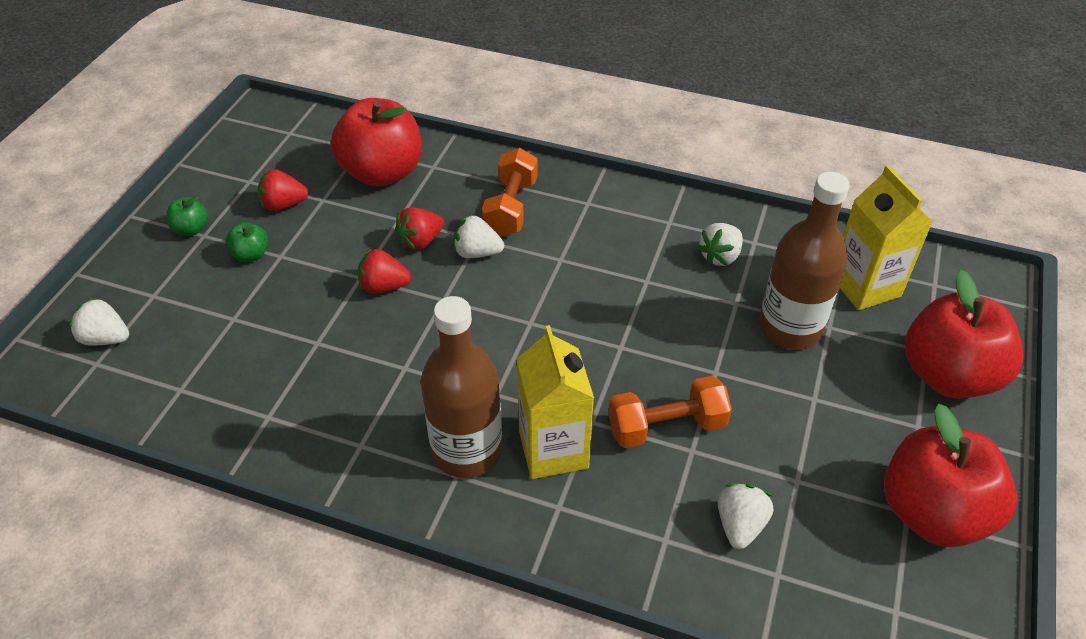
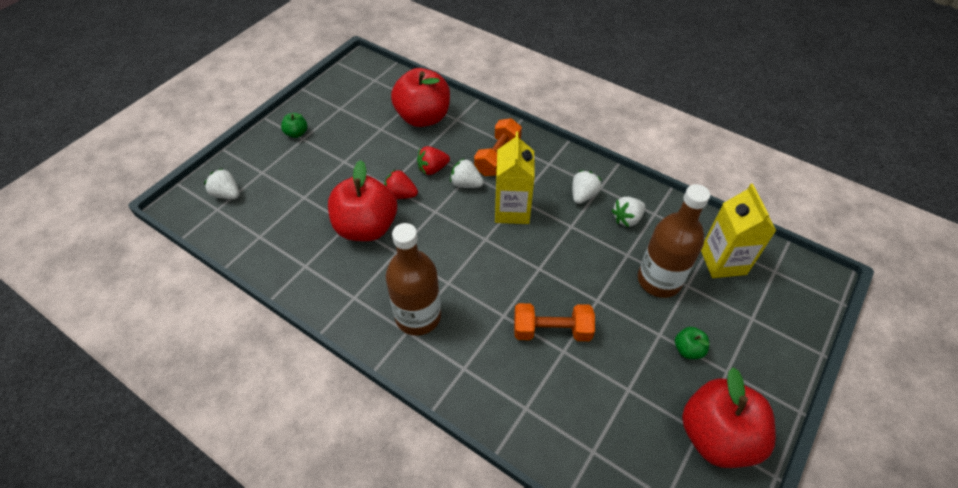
camera: 15 degrees right, 5 degrees up
green apple [226,222,268,262] -> green apple moved to [675,327,709,359]
red strawberry [257,169,309,211] -> none
yellow carton [517,325,594,479] -> yellow carton moved to [495,132,535,224]
white strawberry [718,483,773,549] -> white strawberry moved to [572,170,601,204]
red apple [905,270,1023,399] -> red apple moved to [328,160,397,241]

